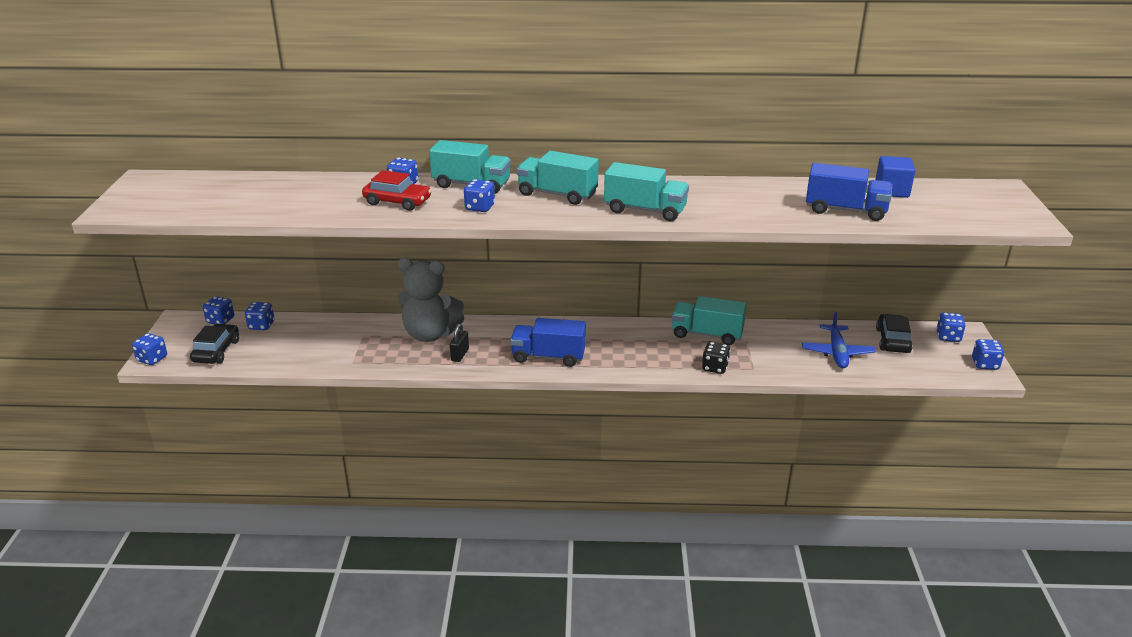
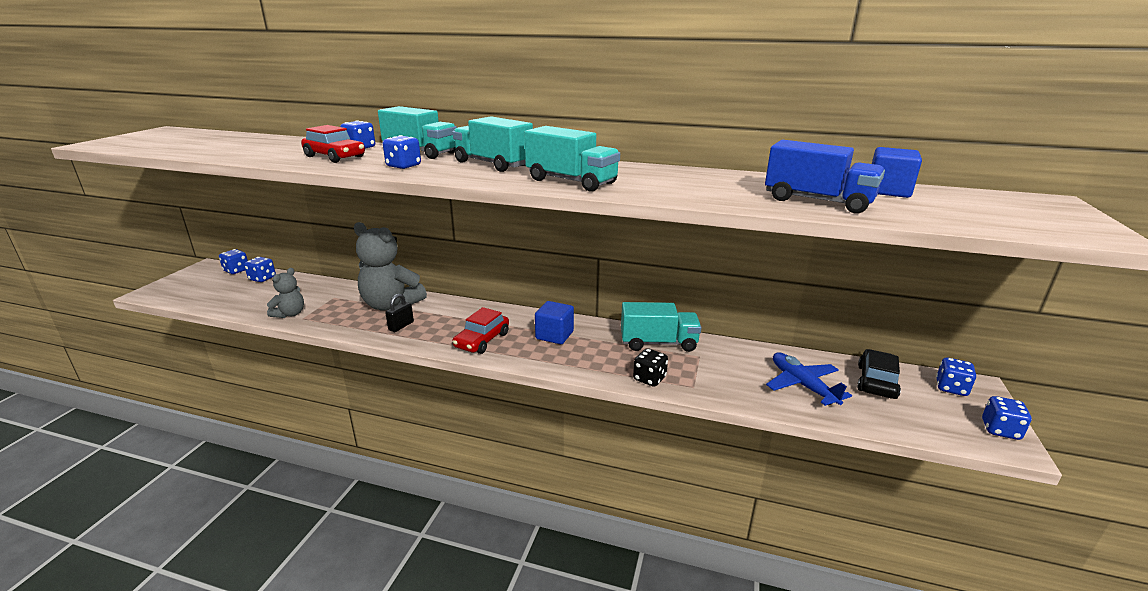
camera: 15 degrees right, 5 degrees down
blue dice [132,333,167,365] -> none
black car [190,324,239,364] -> none
blue truck [510,318,586,367] -> red car [452,307,509,354]
turquoise truck [672,296,747,345] -> turquoise truck turned 150 degrees clockwise [621,302,701,352]
blue plane [802,312,876,368] -> blue plane turned 135 degrees clockwise [766,352,852,406]
none -> grey teddy bear [267,268,304,318]
none -> blue cube [535,301,574,344]

